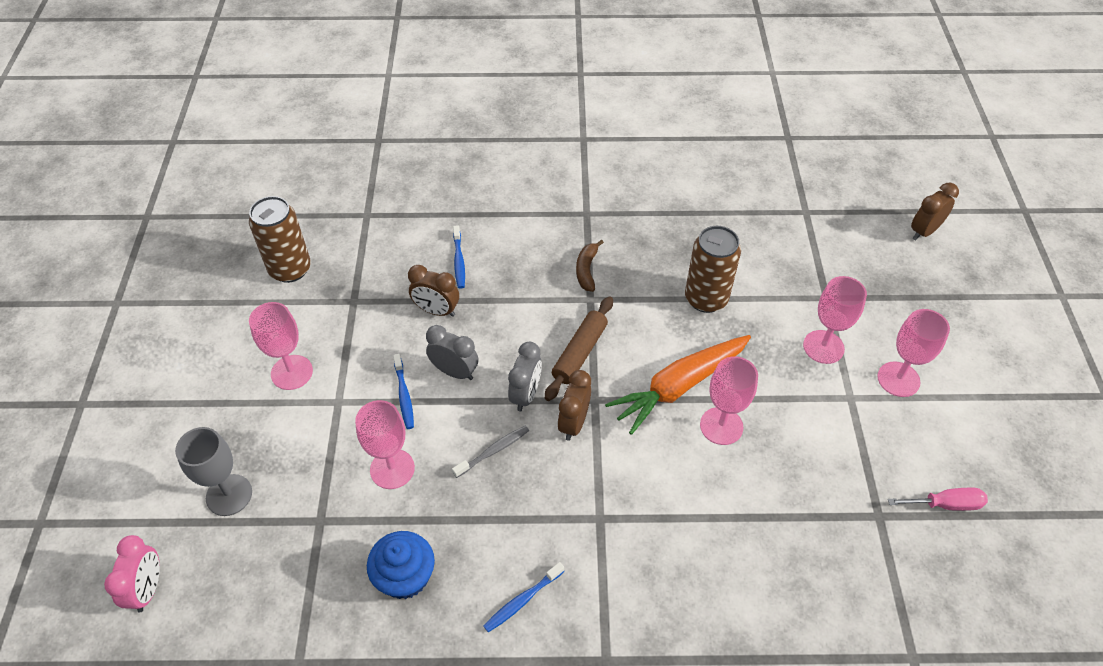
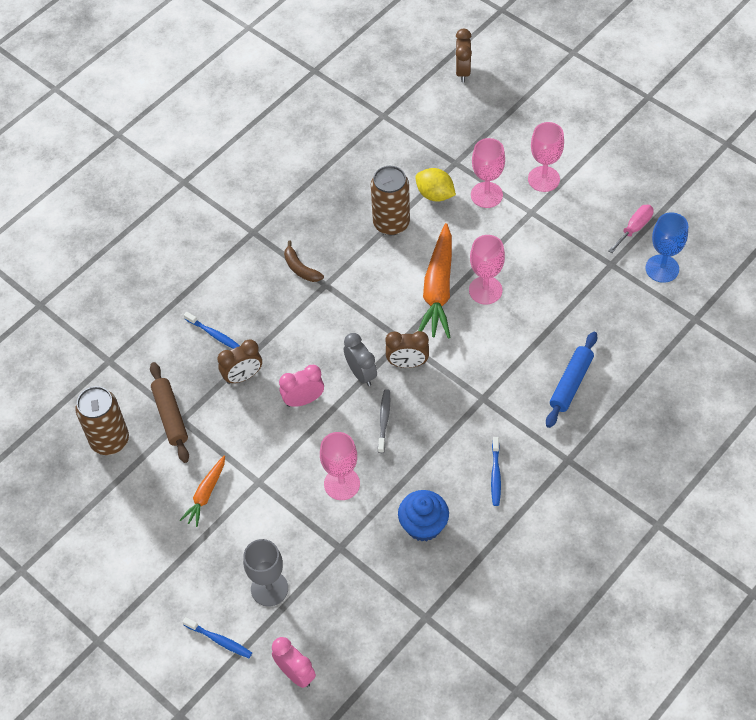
camera: 45 degrees left, 5 degrees up
pink goblet [249,302,313,390] -> orange carrot [180,456,225,527]
blue toothbrush [393,354,414,429] -> blue toothbrush moved to [183,617,252,658]
grey clock [426,325,478,380] -> pink clock [279,365,324,407]
brown rolling pin [545,296,613,401] -> brown rolling pin moved to [150,362,189,463]
brown clock [557,370,591,441] -> brown clock turned 60 degrees counterclockwise [385,331,429,368]
none -> yellow lemon [415,168,456,202]
none -> blue rolling pin [546,332,597,428]
none -> blue goblet [645,212,688,283]

